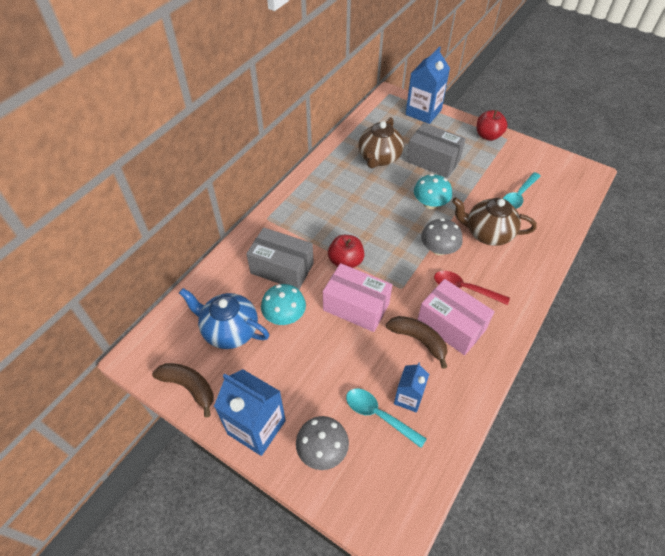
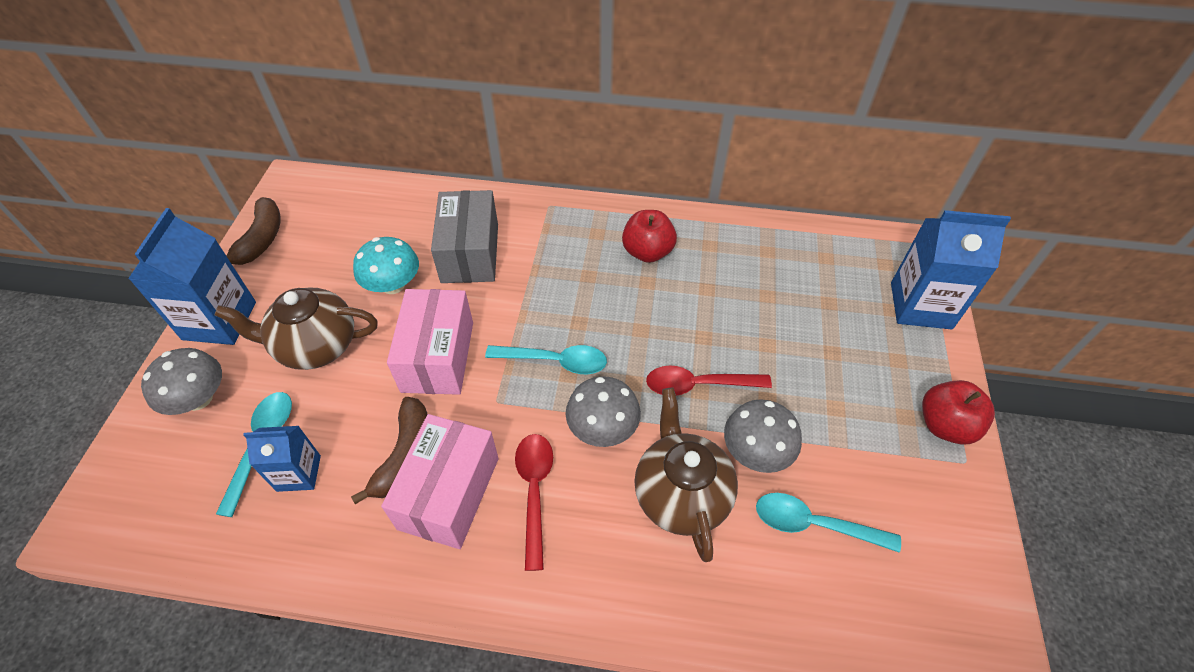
camera: 65 degrees right, 0 degrees up
blue teapot [179,288,269,349] -> none
red apple [328,235,365,268] -> red apple moved to [622,210,677,263]
brown teapot [358,117,404,169] -> brown teapot moved to [214,288,378,370]
grey box [406,123,466,178] -> none
turquoise mushroom [414,174,452,209] -> red spoon [646,366,772,395]
none -> turquoise spoon [485,345,607,374]
none -> grey mushroom [724,399,802,473]

